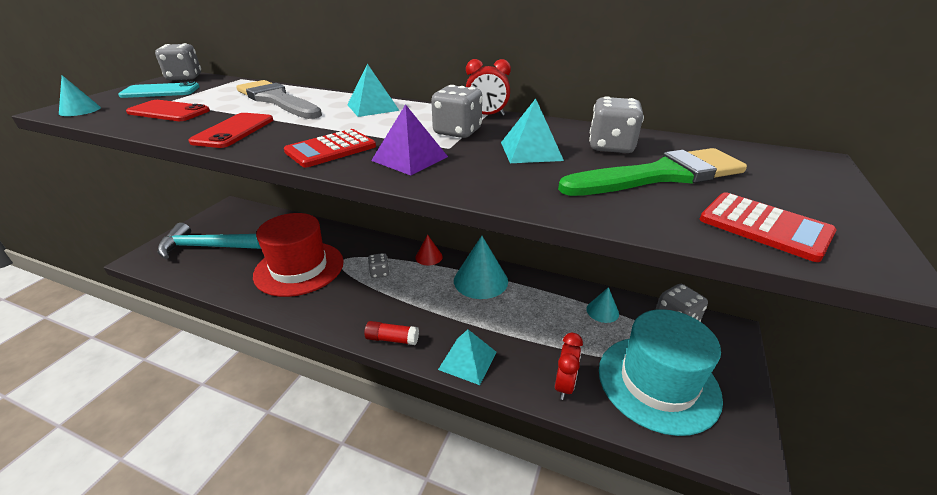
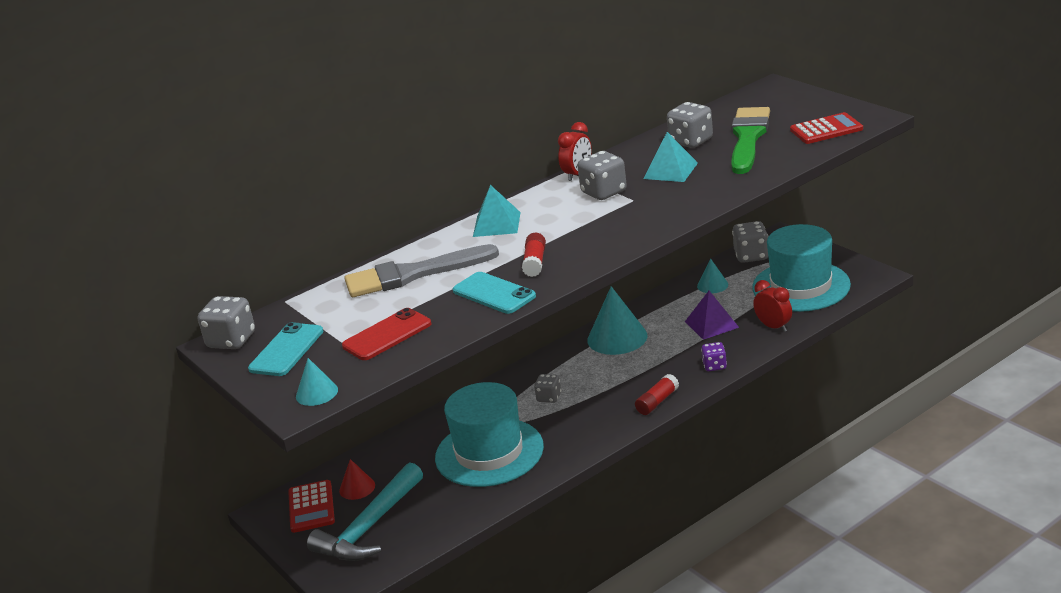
camera: 55 degrees left, 5 degrees down
red phone [188,113,273,148] -> turquoise phone [453,272,536,314]
red hat [253,213,344,297] -> turquoise hat [435,382,544,487]
red calculator [284,129,376,168] -> red calculator moved to [288,480,335,533]
purple pyramid [371,104,448,176] -> purple pyramid moved to [685,291,739,340]
red cone [415,235,443,265] -> red cone moved to [339,459,375,500]
turquoise pyramid [438,329,497,385] -> purple dice [701,342,727,371]
none -> red glue stick [522,233,546,277]

